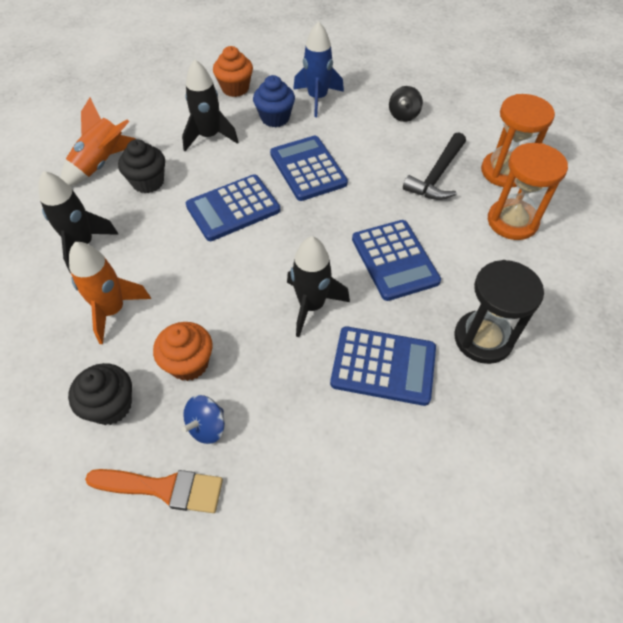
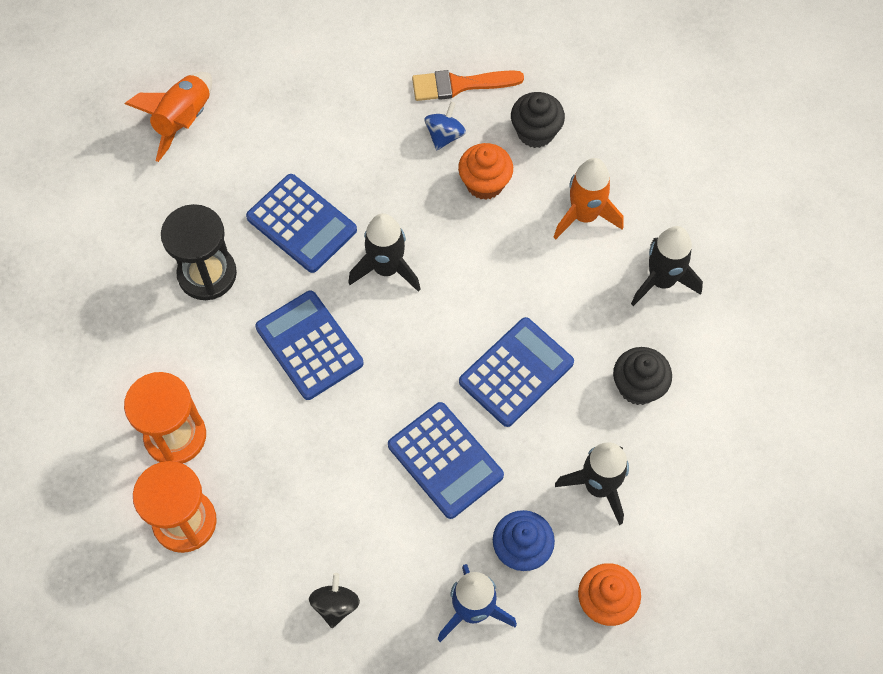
camera: 165 degrees right, 10 degrees up
orange rocket [61,98,135,186] -> orange rocket moved to [125,72,212,162]
blue calculator [330,326,436,406] -> blue calculator turned 135 degrees counterclockwise [246,174,357,273]
black hammer [403,132,466,200] -> none

